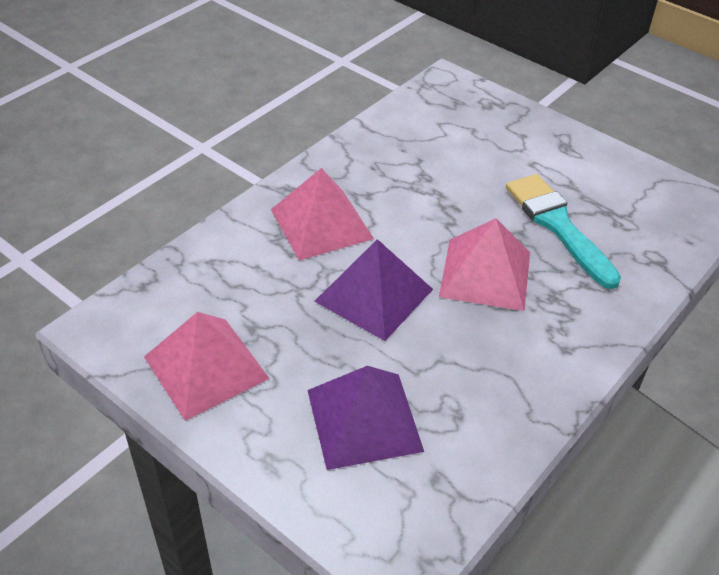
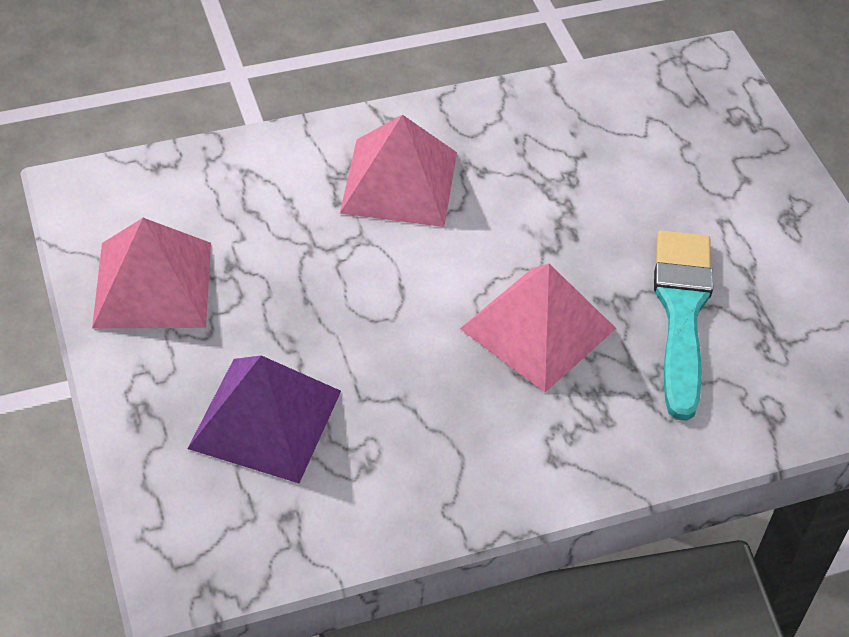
camera: 30 degrees right, 5 degrees up
purple pyramid [314,239,433,341] -> none

